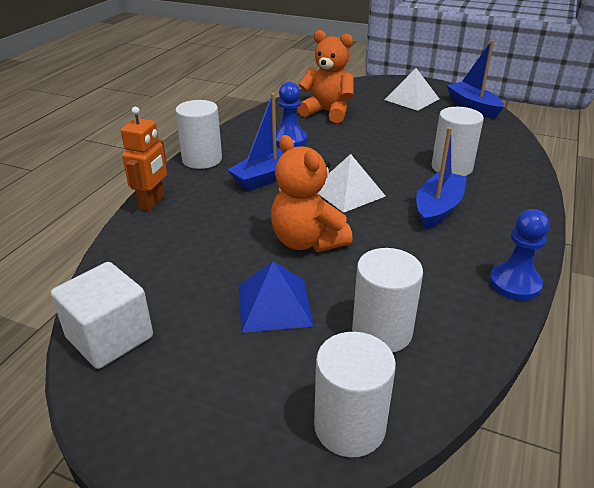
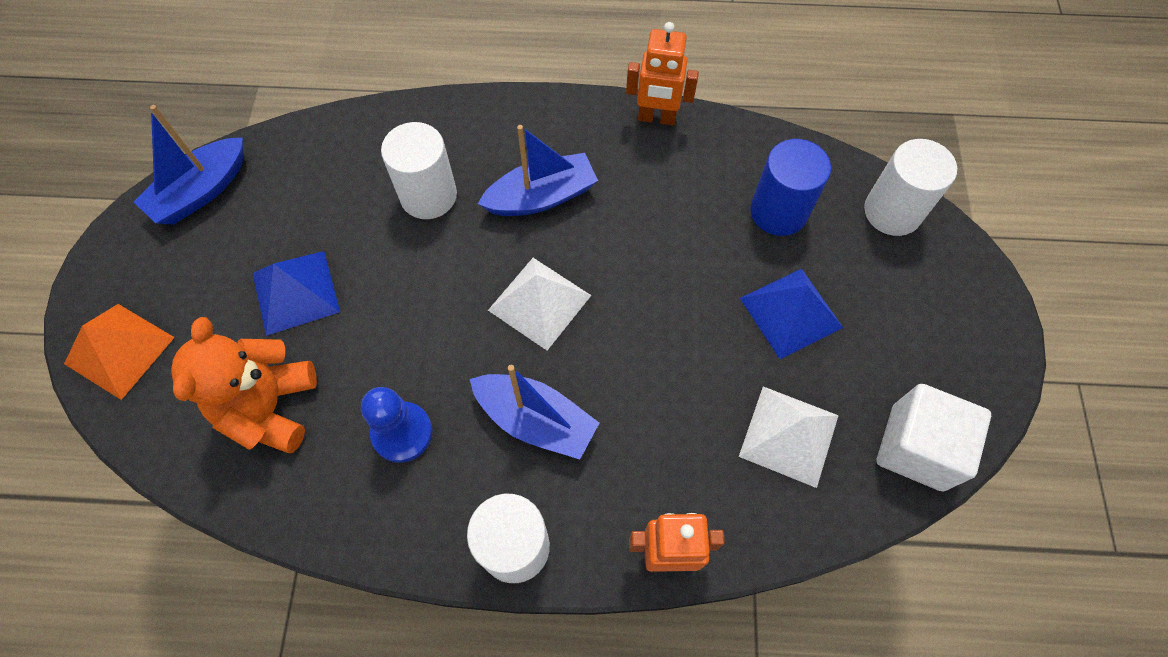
camera: 110 degrees left, 30 degrees up
orange teddy bear [271,135,353,252] -> none
white cylinder [352,248,423,353] -> blue cylinder [750,139,831,236]
white pyramid [385,68,439,111] -> white pyramid moved to [739,386,839,488]
blue boat [416,127,467,230] -> blue boat turned 150 degrees clockwise [478,125,598,216]
blue pawn [489,209,550,301] -> orange robot [626,22,699,125]
none -> orange pyramid [64,304,175,400]
none -> blue pyramid [253,251,340,336]

